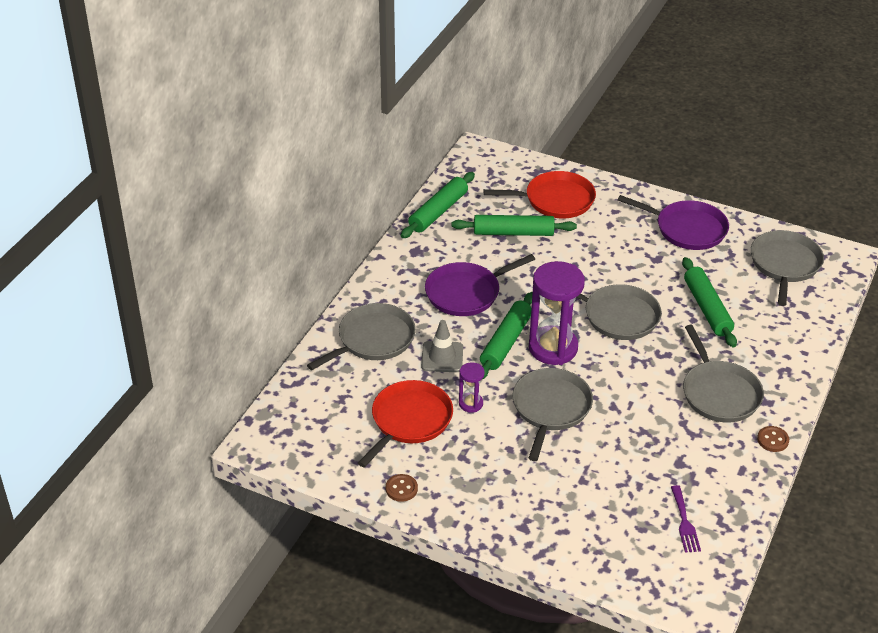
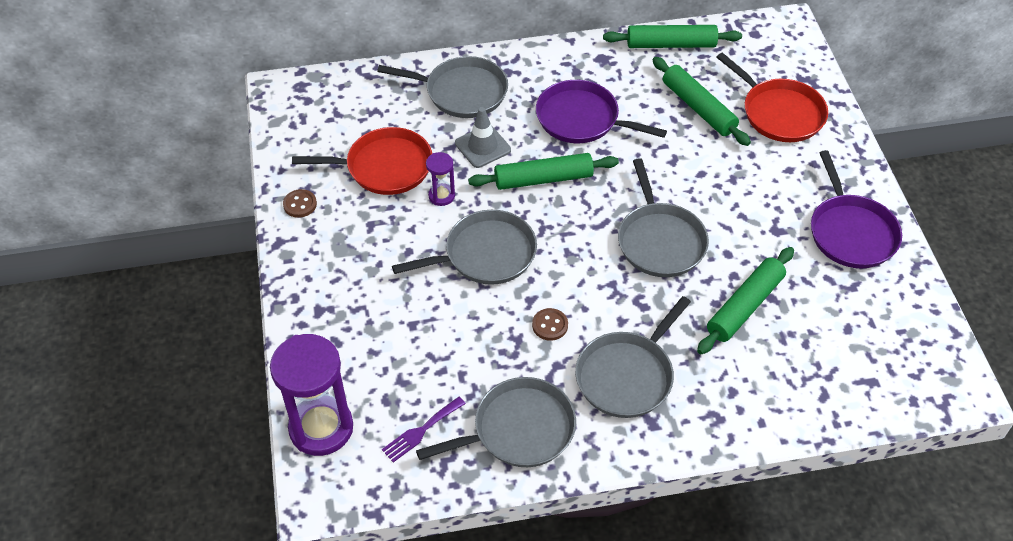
camera: 55 degrees right, 10 degrees up
purple hourglass [529,261,585,365] -> purple hourglass moved to [270,334,353,456]
grey pan [751,230,824,306] -> grey pan moved to [416,377,576,467]
brown button [757,426,789,452] -> brown button moved to [532,308,568,341]

